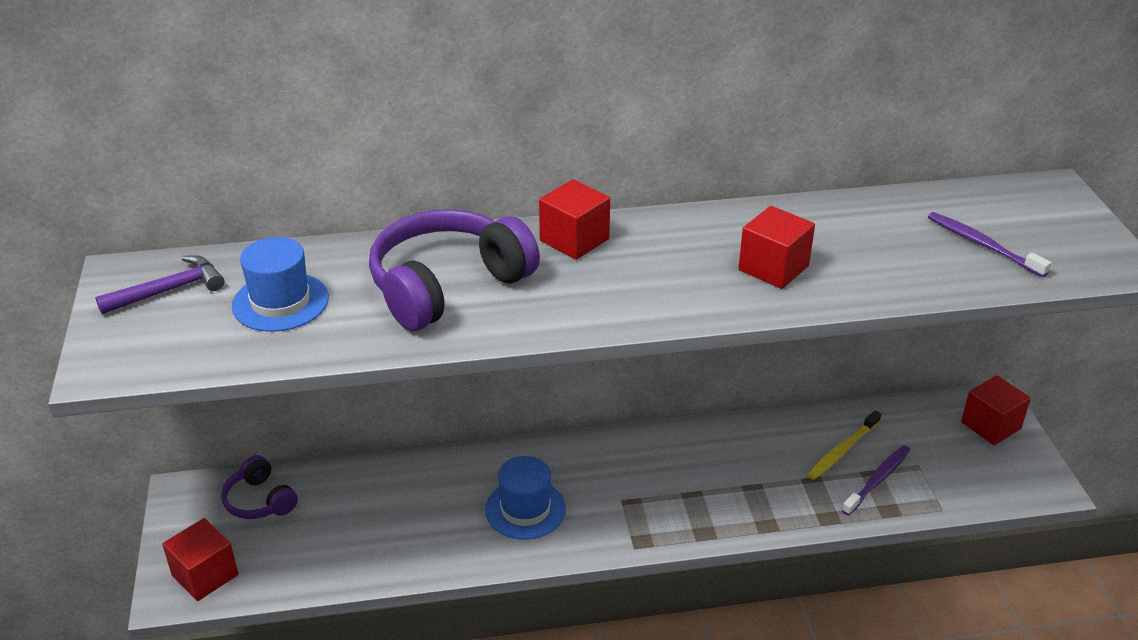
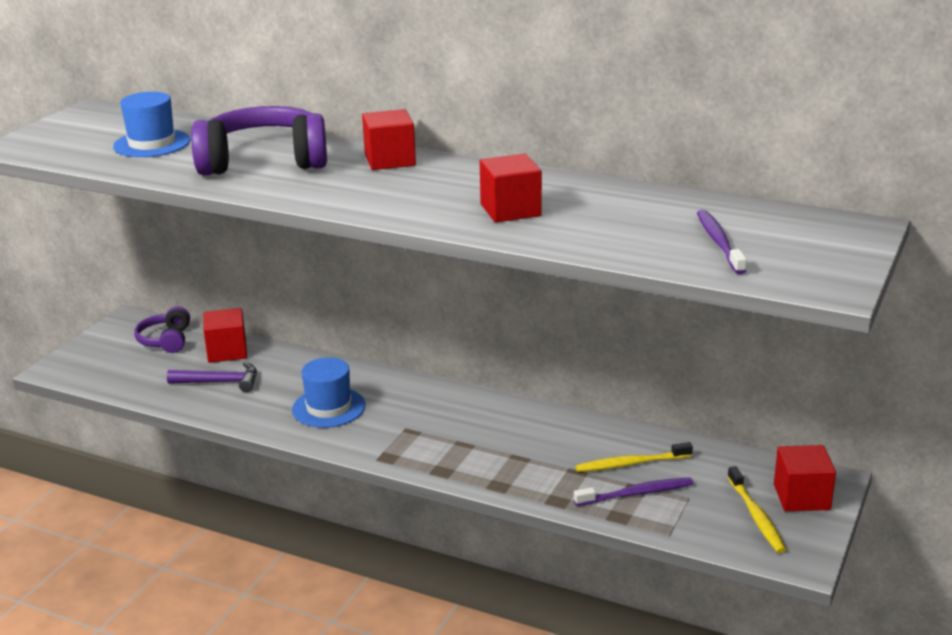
camera: 35 degrees right, 10 degrees down
purple hammer [95,255,224,314] -> purple hammer moved to [167,362,257,392]
red cube [162,518,238,601] -> red cube moved to [203,308,247,363]
none -> yellow toothbrush [727,466,786,553]

